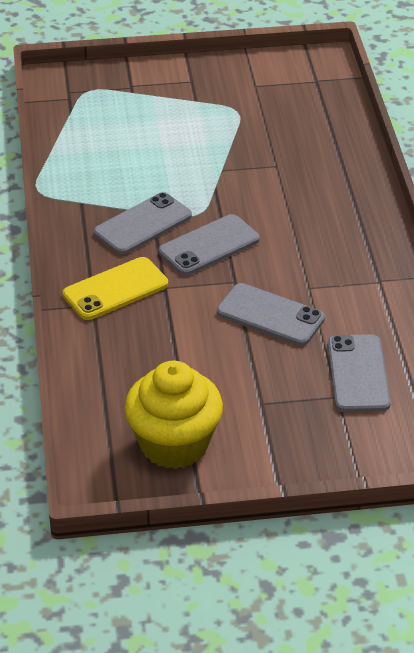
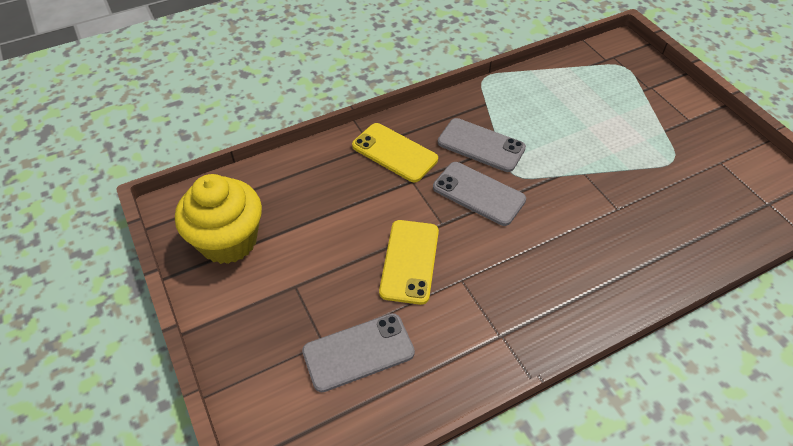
camera: 70 degrees right, 10 degrees up
grey phone [217,283,325,346] -> yellow phone [379,220,439,305]

